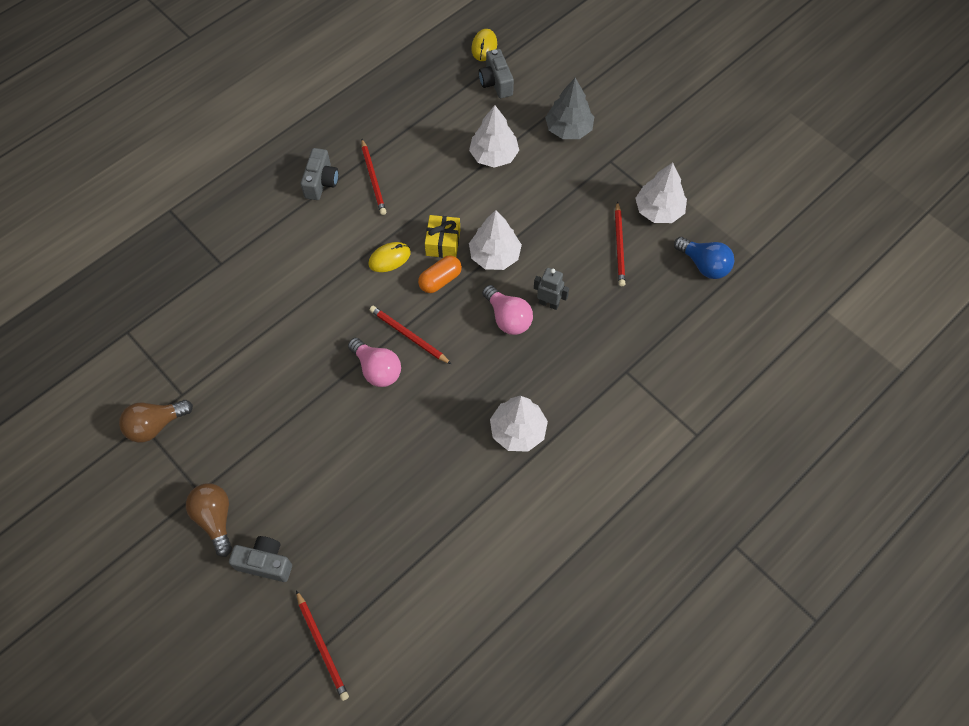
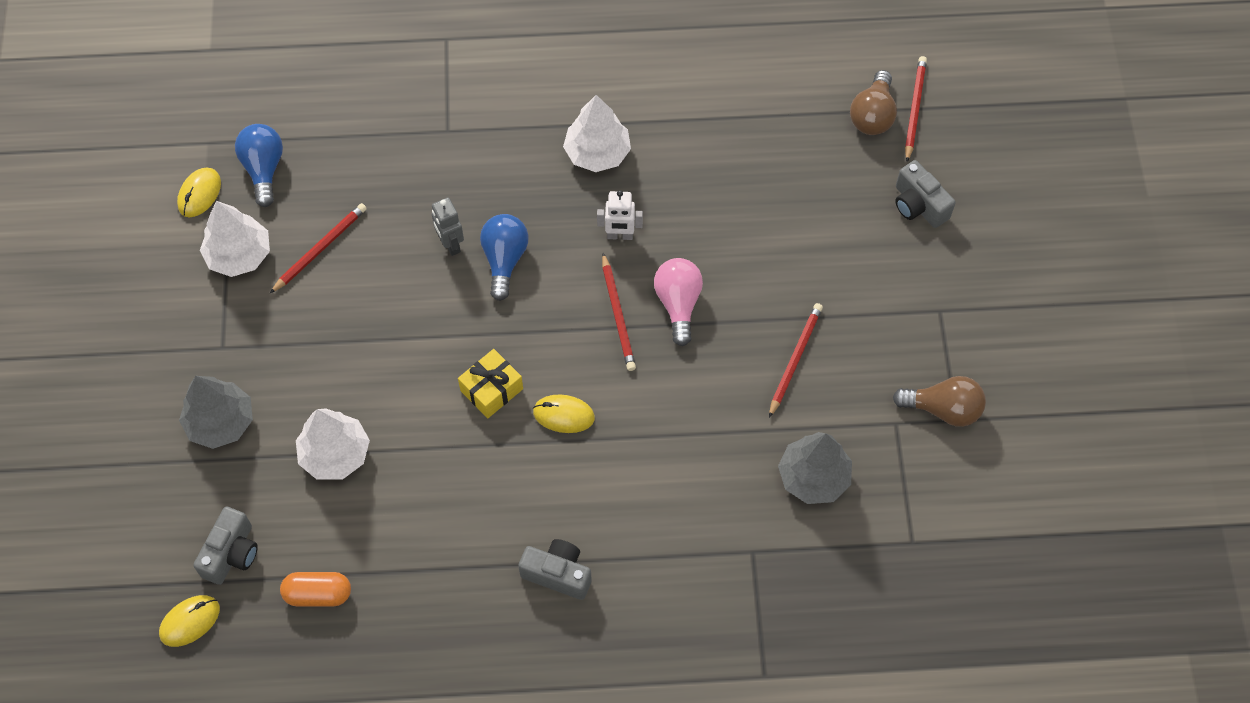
camera: 140 degrees left, 0 degrees up
brown light bulb [186,483,232,557] -> brown light bulb moved to [850,70,897,135]
grey camera [301,148,339,200] -> grey camera turned 60 degrees clockwise [518,539,592,600]
red pencil [361,139,386,215] -> red pencil moved to [769,303,823,418]
orange capsule [418,255,462,293] -> orange capsule moved to [280,572,351,607]
white tree [469,210,522,270] -> none
pink light bulb [482,285,533,335] -> blue light bulb [480,214,529,301]
none -> yellow mouse [177,168,221,217]
none -> white robot [597,190,643,240]
none -> grey tree [778,432,852,504]

